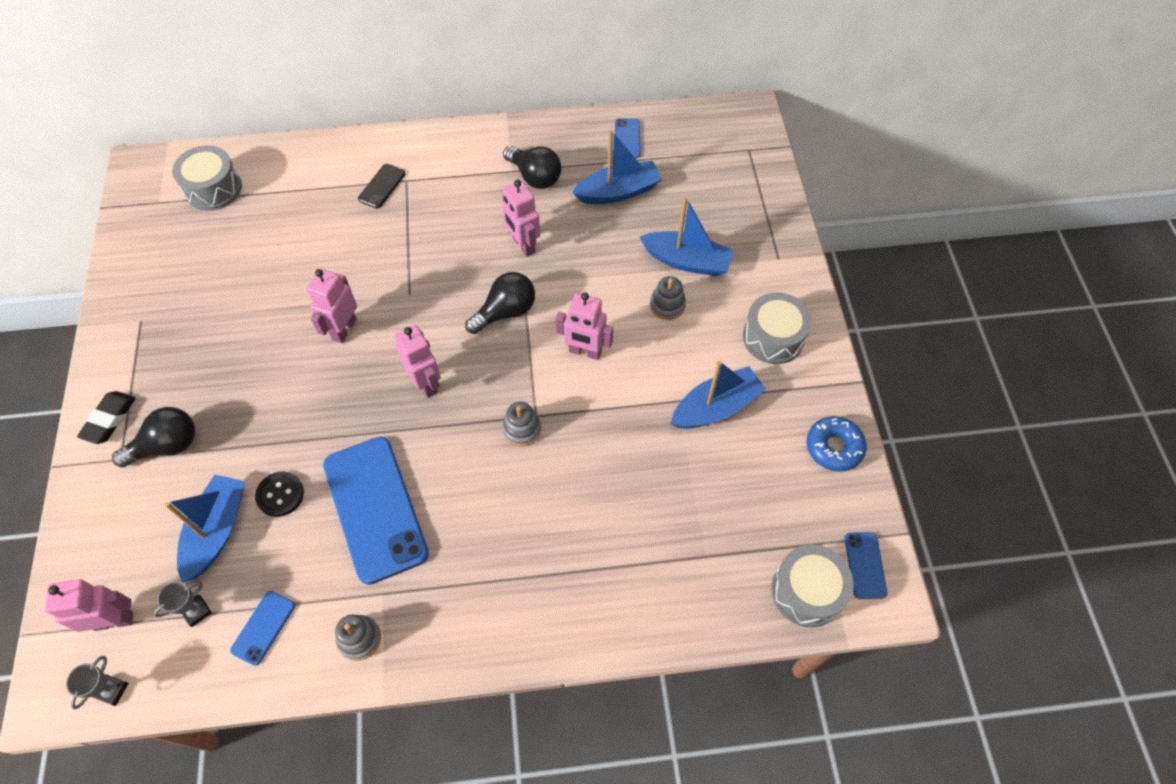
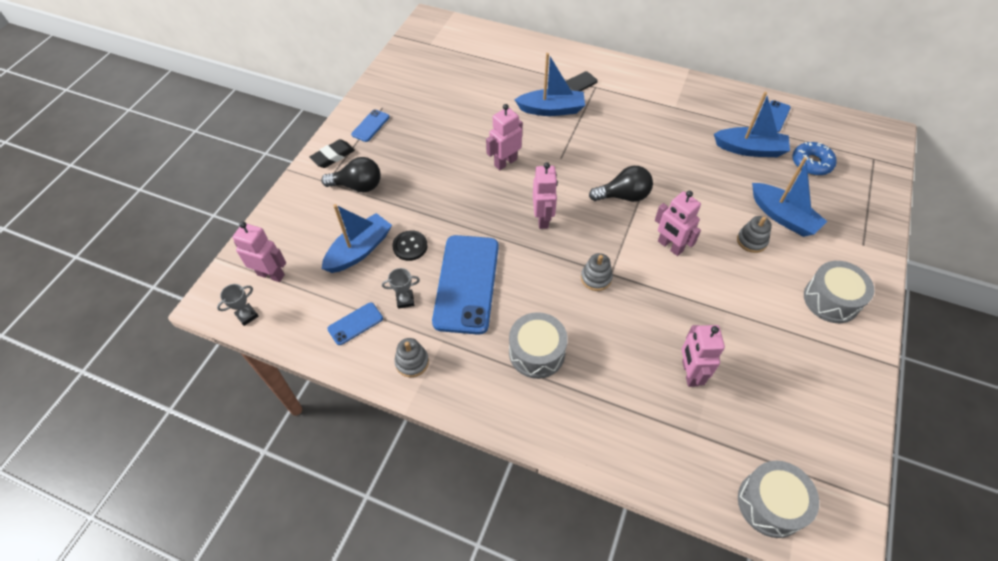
camera: 30 degrees right, 5 degrees down
grey trophy [153,581,212,627] -> grey trophy moved to [382,268,420,309]
grey drum [172,145,242,211] -> grey drum moved to [509,312,568,379]
pink robot [502,179,540,257] -> pink robot moved to [682,325,725,387]
black light bulb [503,146,562,189] -> none
blue boat [671,361,766,429] -> blue boat moved to [515,53,585,116]
blue donut [807,416,867,472] -> blue donut moved to [792,142,837,176]
blue phone [845,532,887,599] -> blue phone moved to [351,110,390,142]

